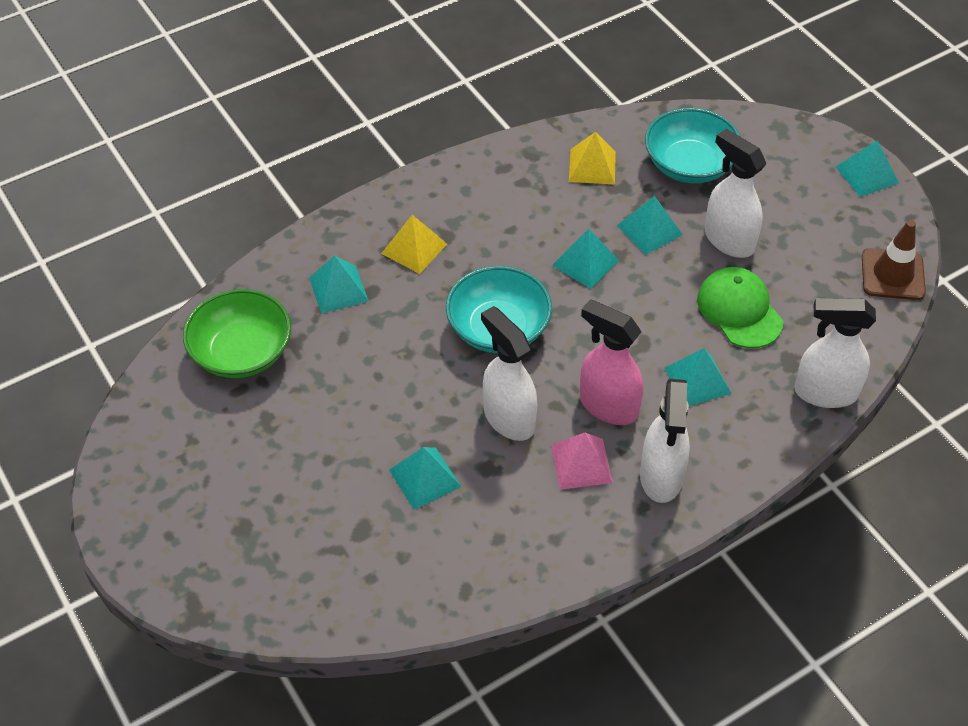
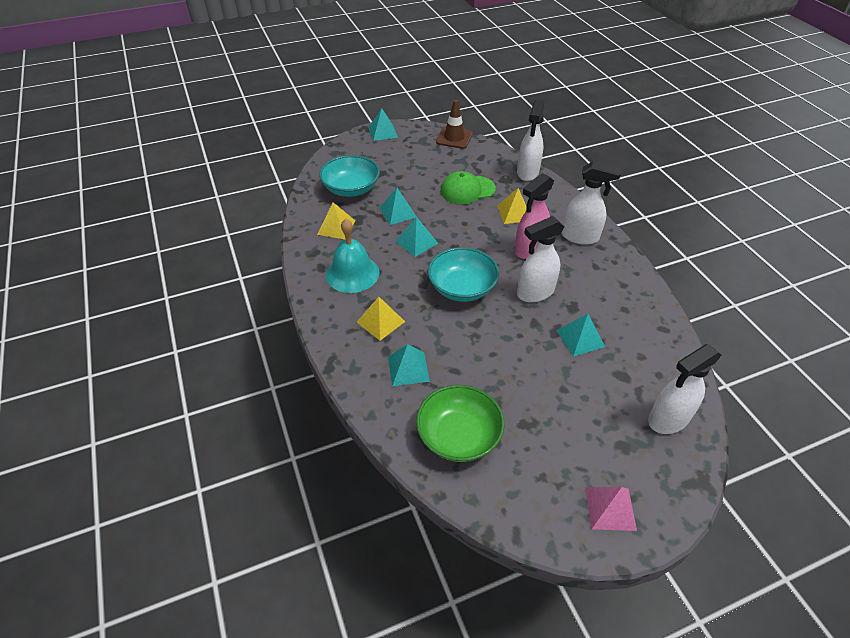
camera: 80 degrees left, 5 degrees down
pink pyramid [551,433,613,490] -> pink pyramid moved to [585,487,637,531]
turquoise pyramid [664,348,732,406] -> yellow pyramid [497,188,527,224]
white spray bottle [705,129,766,258] -> white spray bottle moved to [648,344,722,434]
none -> turquoise bell [326,219,380,293]

